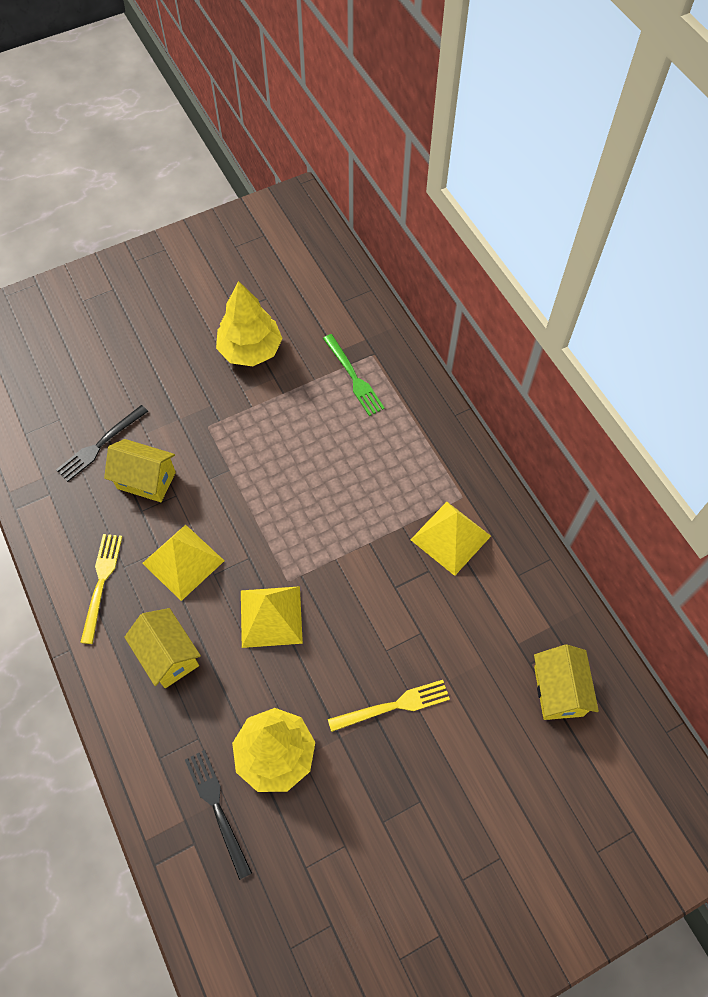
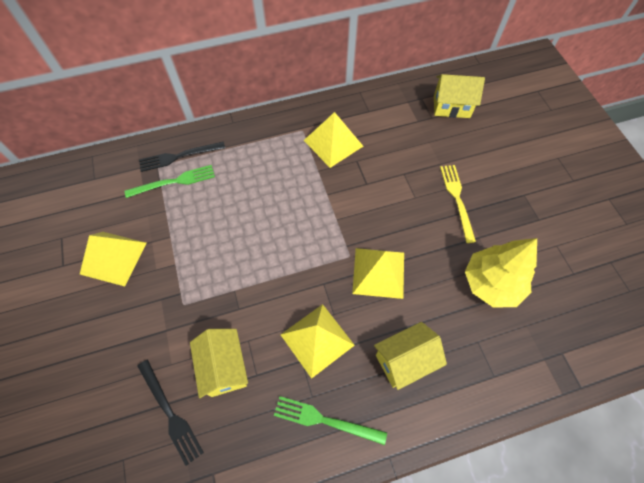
camera: 80 degrees left, 0 degrees up
yellow fork [80,534,122,644] -> green fork [274,396,387,445]
yellow house [104,439,176,502] -> yellow house turned 45 degrees counterclockwise [190,329,248,398]
black fork [185,750,252,880] -> black fork moved to [139,142,225,172]
yellow tree [216,281,283,366] -> yellow pyramid [80,232,146,286]

